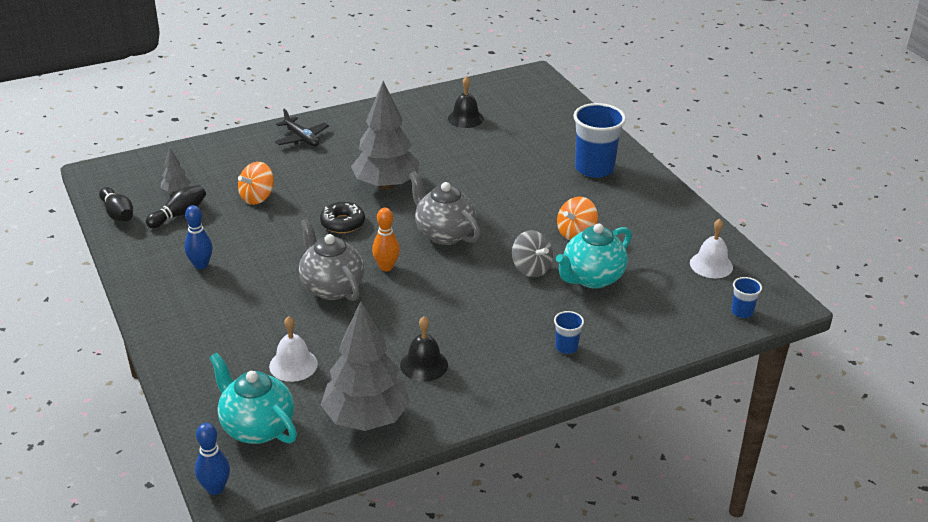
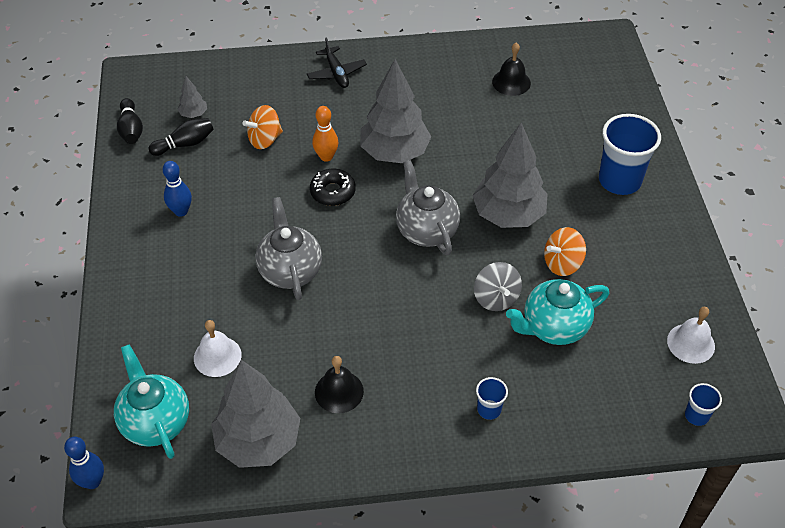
camera: 20 degrees right, 15 degrees up
orange bowling pin [372,208,400,271] -> orange bowling pin moved to [312,106,339,162]
none -> grey tree [472,123,548,228]

